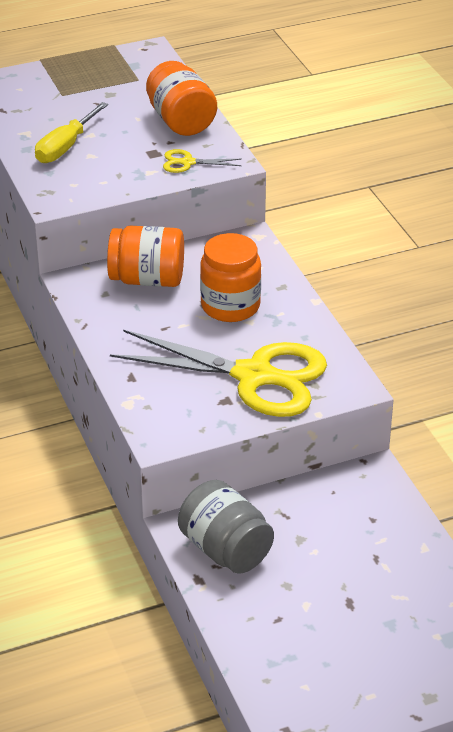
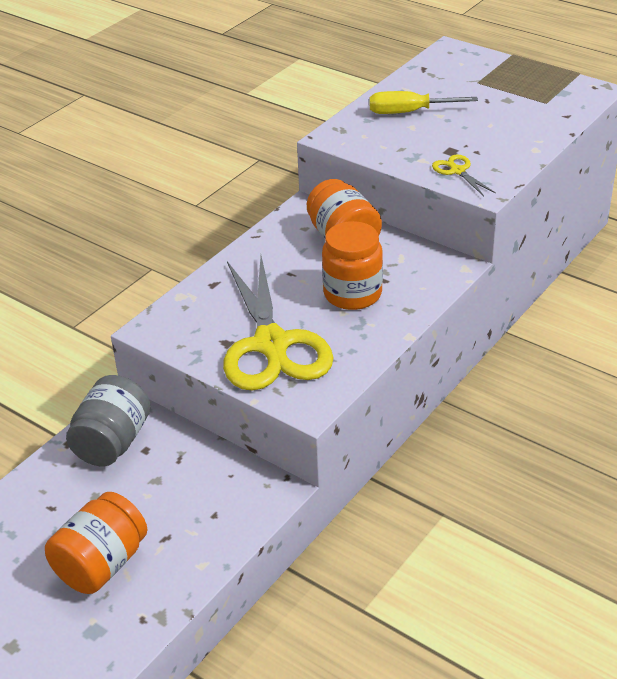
camera: 60 degrees right, 0 degrees up
orange jar [146,61,217,136] -> orange jar moved to [45,492,147,594]

